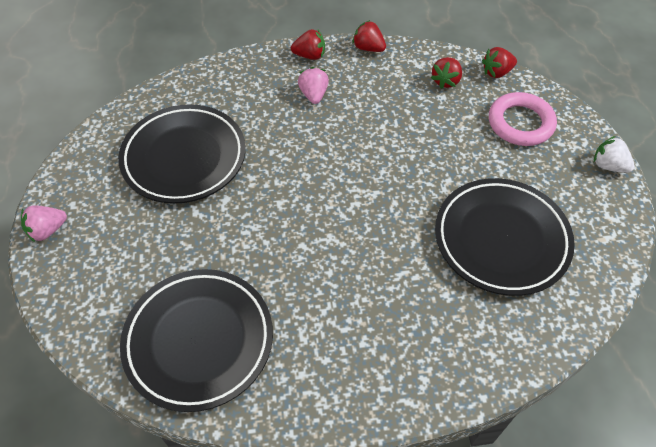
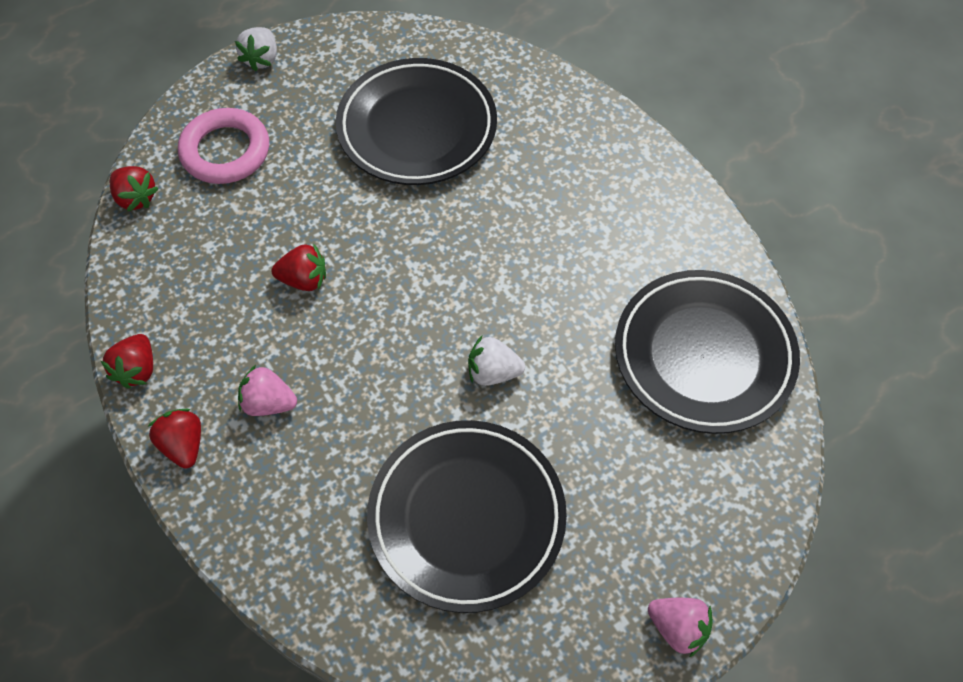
camera: 115 degrees left, 5 degrees up
pink strawberry [298,67,329,104] -> pink strawberry turned 45 degrees clockwise [238,365,297,416]
red strawberry [431,57,462,89] -> red strawberry moved to [271,243,326,291]
none -> white strawberry [468,336,525,386]

